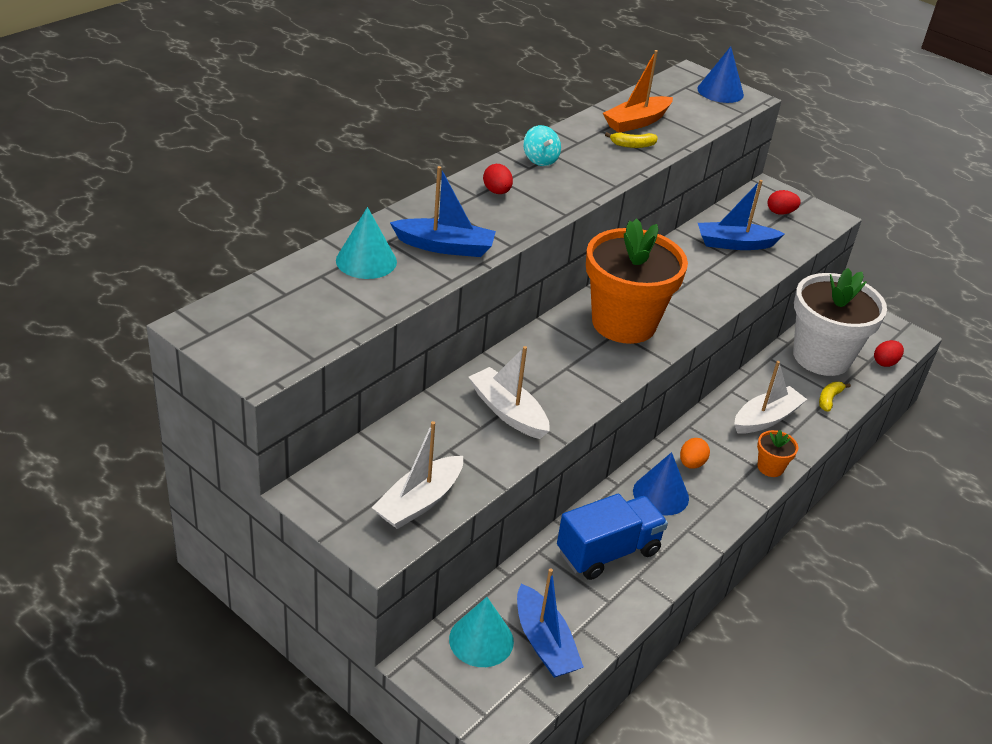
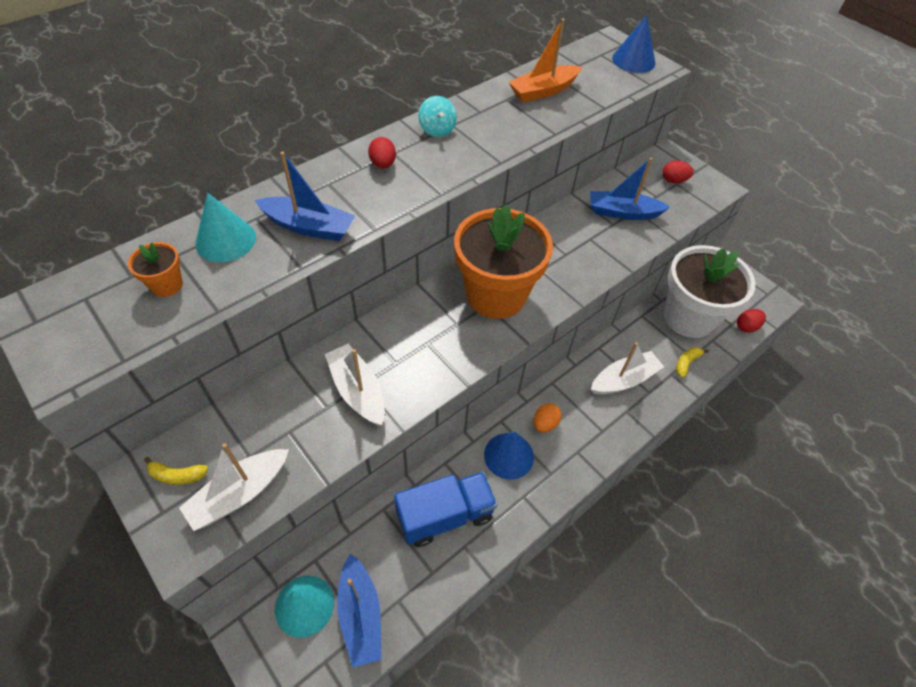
camera: 10 degrees right, 15 degrees up
yellow banana [605,132,658,148] -> yellow banana moved to [144,457,208,485]
orange flower pot [757,430,798,477] -> orange flower pot moved to [128,242,183,297]

